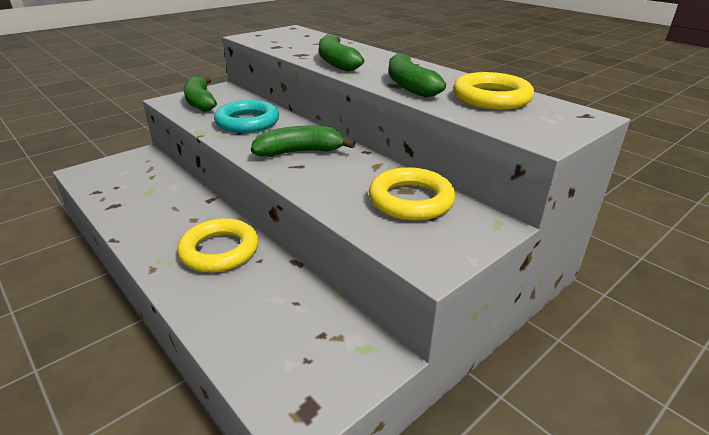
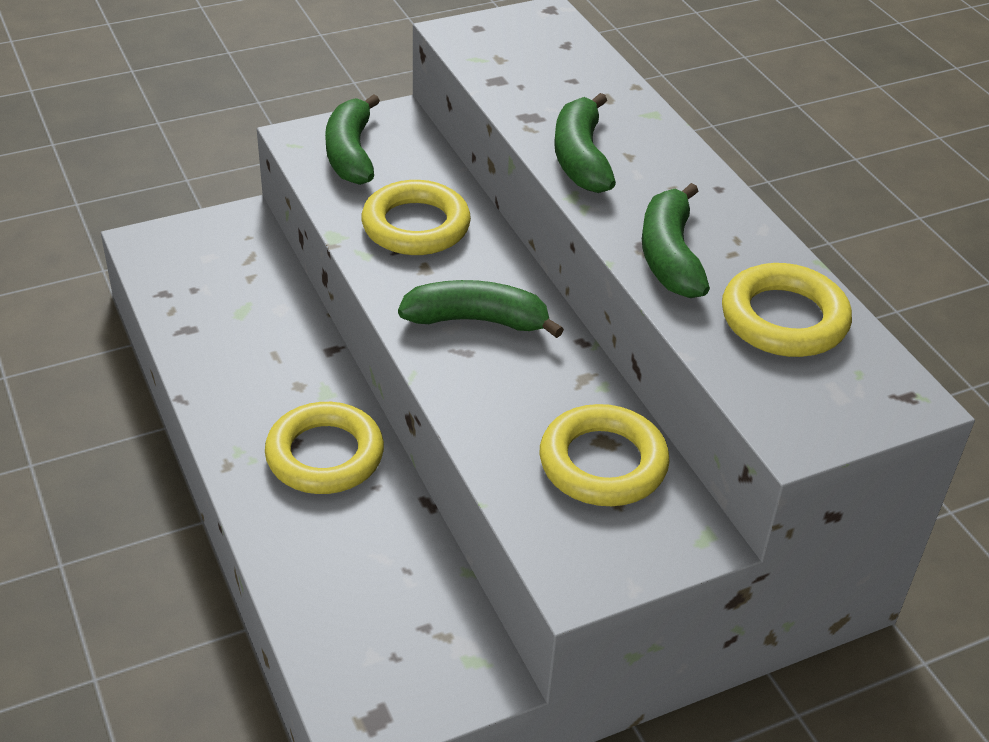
camera: 15 degrees right, 10 degrees up
turquoise ring [214,100,279,133] -> yellow ring [361,180,471,255]

